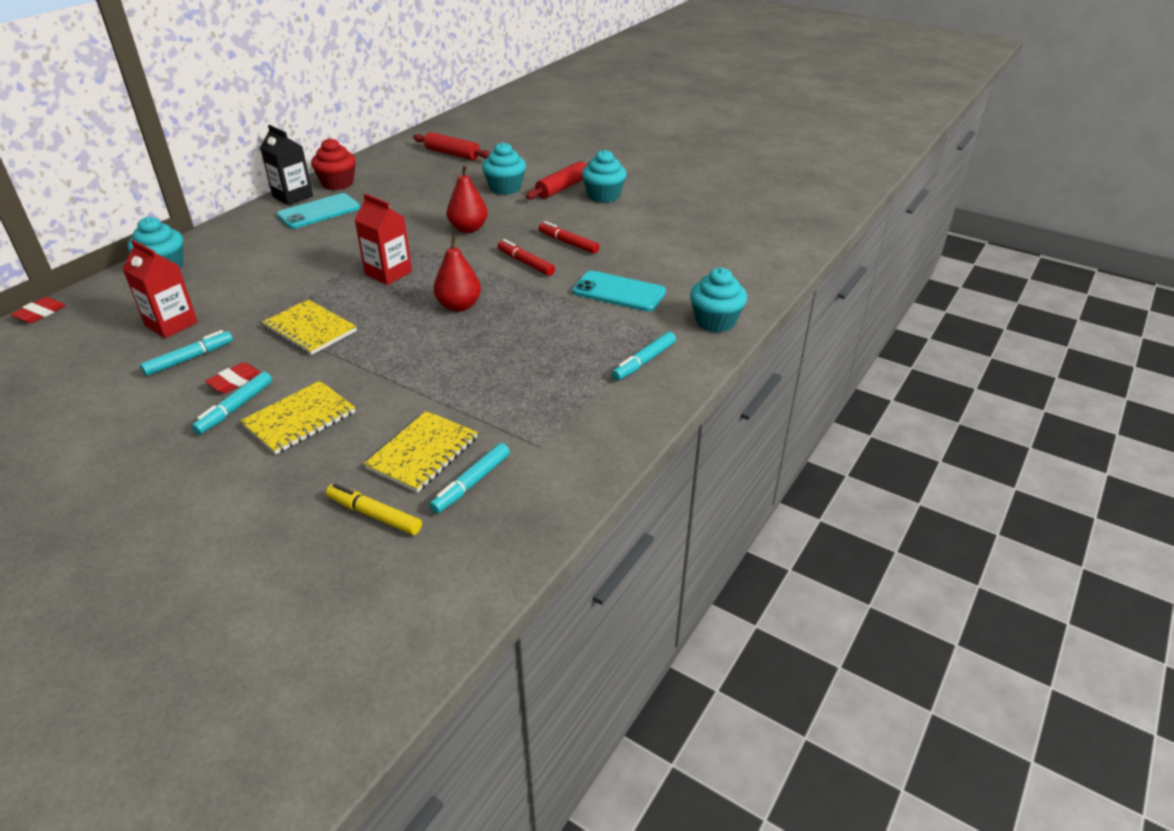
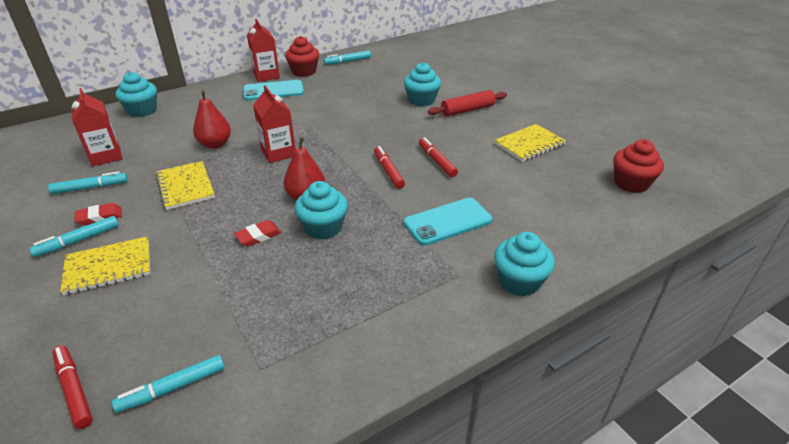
camera: 25 degrees right, 0 degrees up
red eraser [10,297,66,323] -> red eraser moved to [234,220,282,246]
black carton [260,125,313,206] -> red carton [247,19,280,82]
yellow marker [326,483,422,535] -> red marker [52,345,93,429]
yellow notebook [364,411,478,493] -> yellow notebook moved to [494,124,566,162]
red rolling pin [413,132,490,160] -> none
red pear [447,165,488,233] -> red pear moved to [193,90,231,149]
turquoise phone [572,271,666,312] -> turquoise phone turned 75 degrees counterclockwise [404,198,492,246]
turquoise cupcake [582,150,627,203] -> turquoise cupcake moved to [295,181,348,240]
turquoise marker [612,332,676,381] -> turquoise marker moved to [324,50,371,65]
none -> red cupcake [614,139,664,193]

